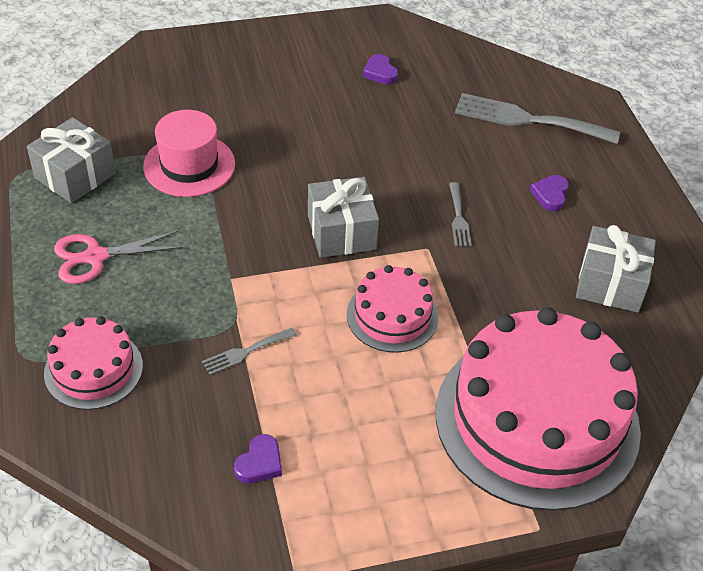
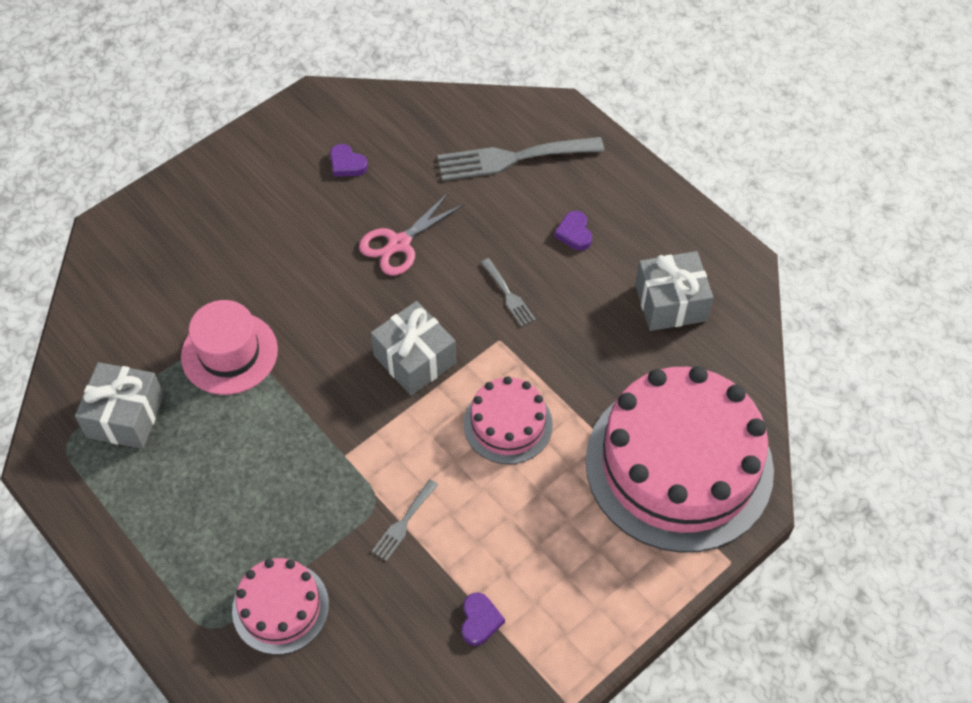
camera: 25 degrees left, 10 degrees up
pink scissors [54,231,183,284] -> pink scissors moved to [359,192,464,276]

